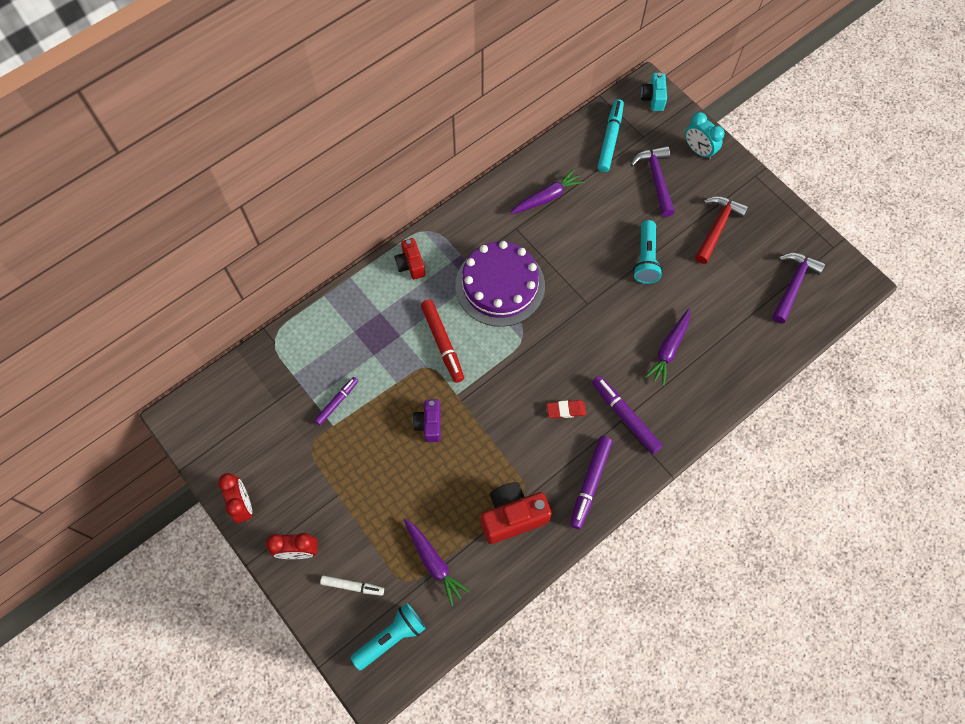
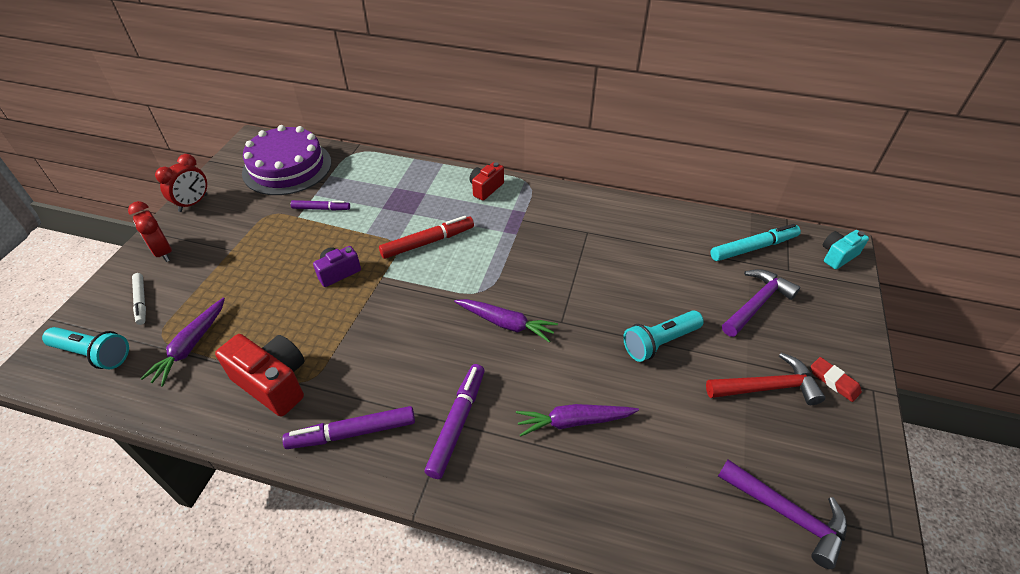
camera: 55 degrees right, 20 degrees down
red marker [421,299,464,383] -> red marker turned 150 degrees counterclockwise [379,216,474,259]
purple cake [455,241,545,327] -> purple cake moved to [242,125,331,195]
purple carrot [510,169,585,215] -> purple carrot moved to [454,299,558,342]
red eraser [547,400,586,419] -> red eraser moved to [811,357,862,402]
turquoise clock [685,112,725,160] -> none
purple hammer [772,253,826,324] -> purple hammer turned 45 degrees clockwise [718,459,847,569]

